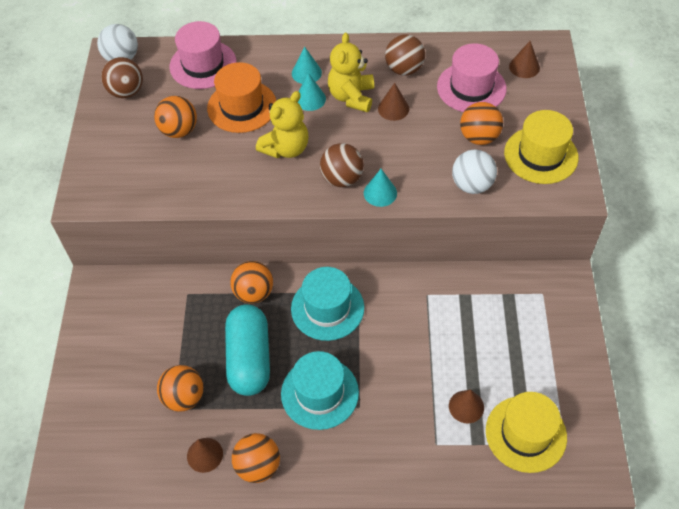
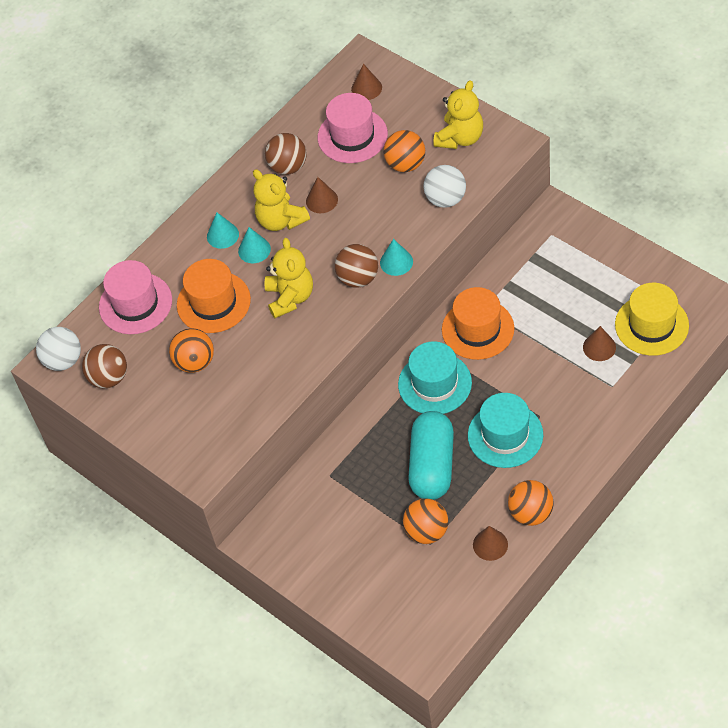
camera: 45 degrees left, 0 degrees up
turquoise capsule [225,305,270,396] -> turquoise capsule turned 60 degrees clockwise [408,411,454,500]
orange ball [230,261,273,304] -> none
yellow hat [504,110,579,184] -> yellow teddy bear [433,81,483,149]
none -> orange hat [442,287,514,360]

